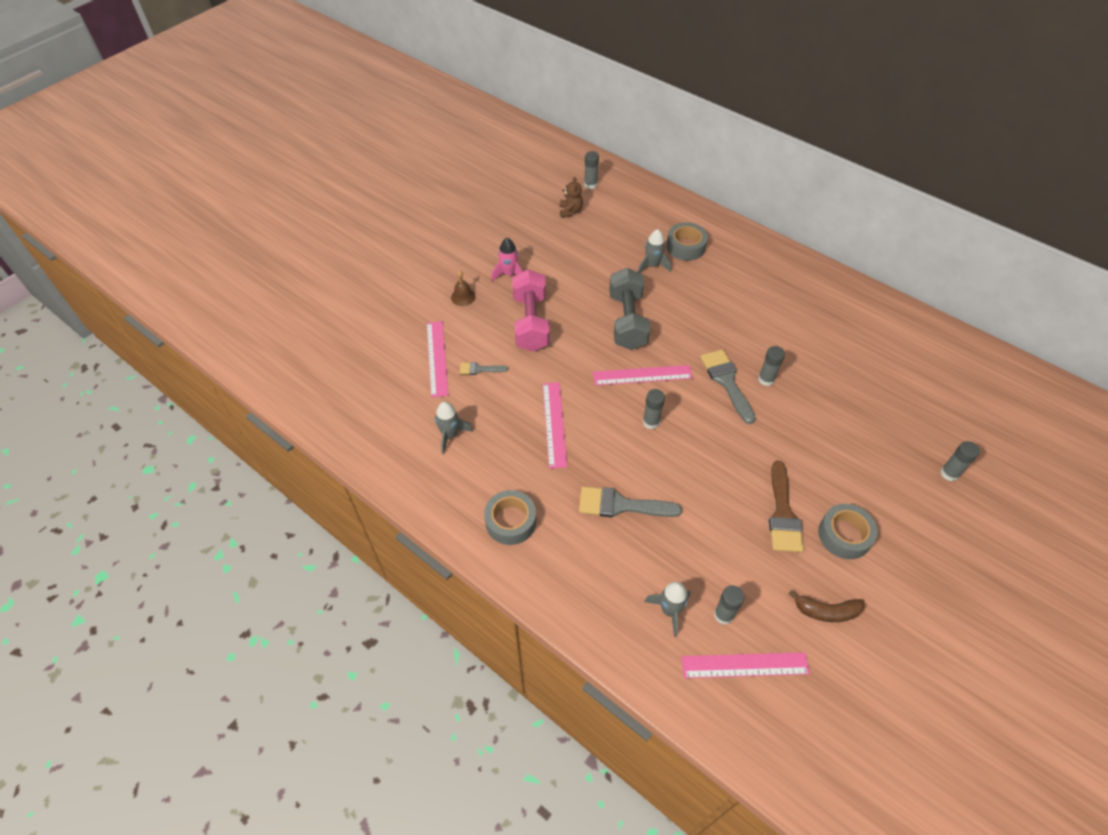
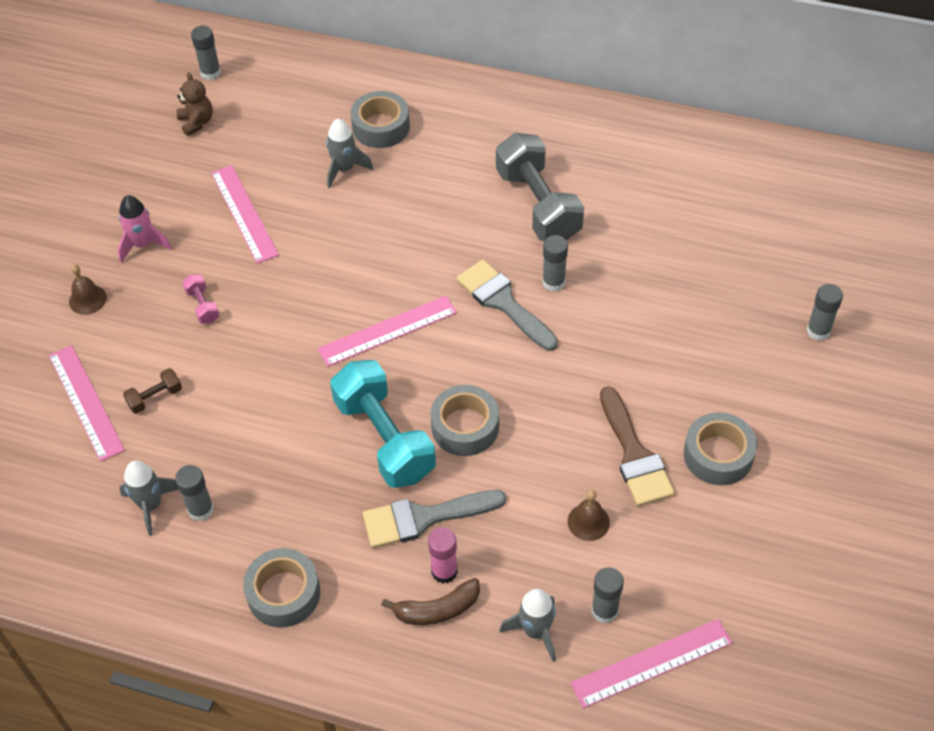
camera: 20 degrees left, 0 degrees up
grey brush [460,362,508,375] -> brown dumbbell [123,368,182,414]
pink dumbbell [512,269,550,352] -> pink dumbbell [182,274,220,324], size x0.43
pink ruler [543,382,567,469] -> pink ruler moved to [211,165,279,264]
grey dumbbell [609,268,650,350] -> grey dumbbell moved to [496,133,584,241]
grey glue stick [643,389,665,429] -> grey glue stick moved to [175,465,214,521]
brown banana [788,590,864,622] -> brown banana moved to [381,578,480,625]
none -> turquoise dumbbell [330,360,436,488]
none -> pink glue stick [428,527,458,584]
none -> grey tape [430,385,499,456]
none -> brown bell [567,490,610,541]

